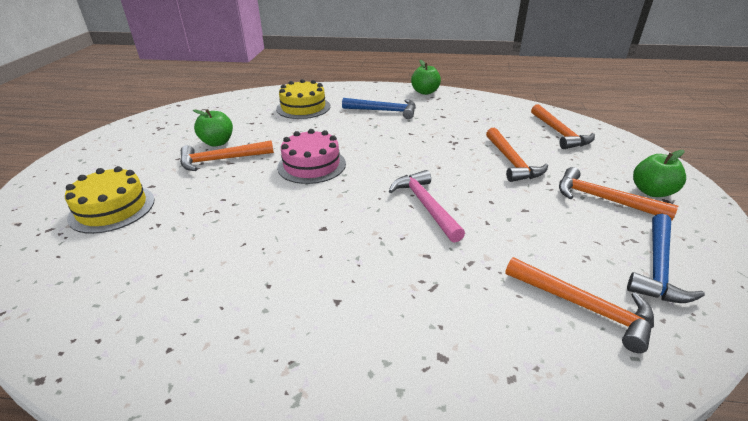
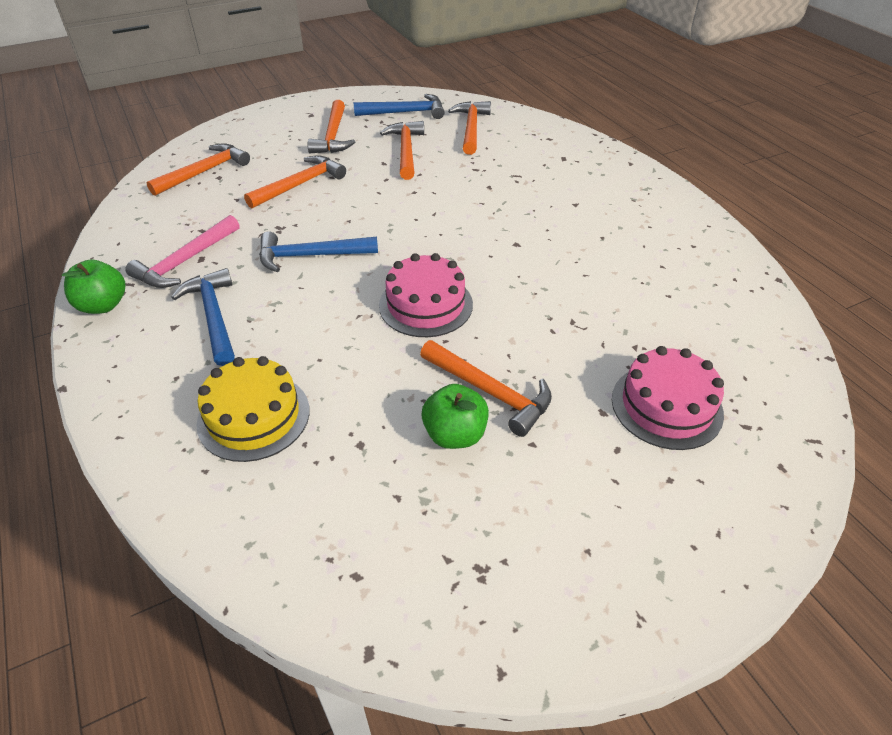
camera: 125 degrees left, 10 degrees up
yellow cake [65,166,155,234] -> pink cake [612,346,724,450]
pink hammer [389,170,465,243] -> pink hammer moved to [125,215,240,288]
green apple [633,150,686,197] -> none
none -> blue hammer [259,231,378,272]
none -> orange hammer [380,121,424,180]

